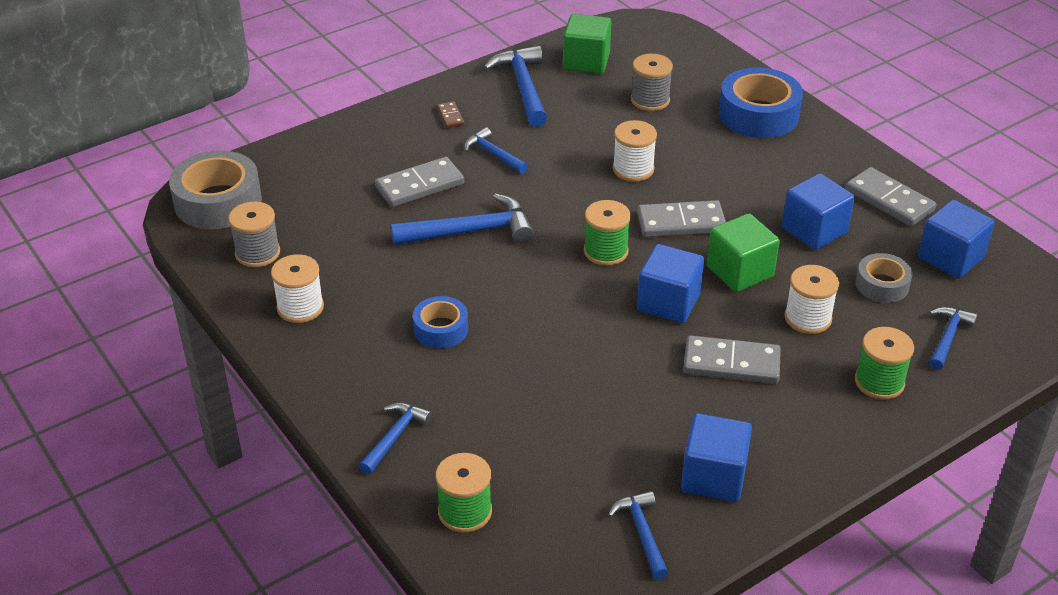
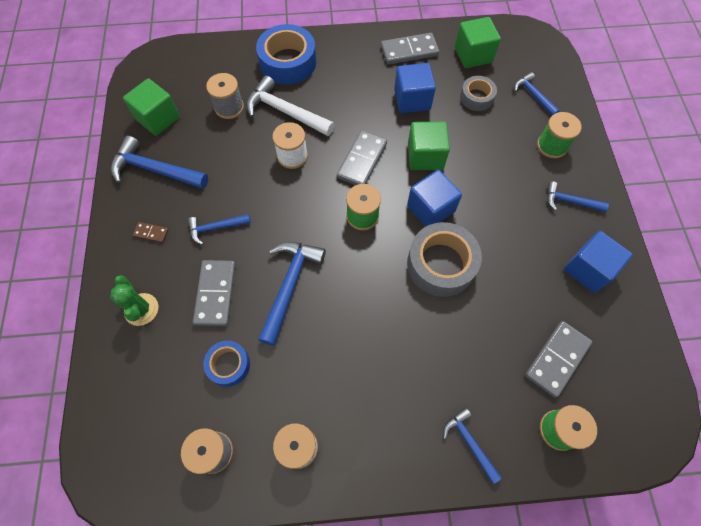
camera: 60 degrees left, 25 degrees up
grey tape [169,150,262,229] -> grey tape moved to [407,222,482,297]
blue tape [413,296,468,348] -> blue tape moved to [203,341,250,387]
blue hammer [608,491,668,579] -> blue hammer moved to [547,181,609,212]
grey domino [683,335,781,384] -> grey domino moved to [525,321,592,398]
white spool [784,265,839,334] -> none
blue cube [918,200,995,279] -> green cube [455,17,501,68]
none -> green cactus [110,275,158,326]
none -> white hammer [246,76,335,136]

